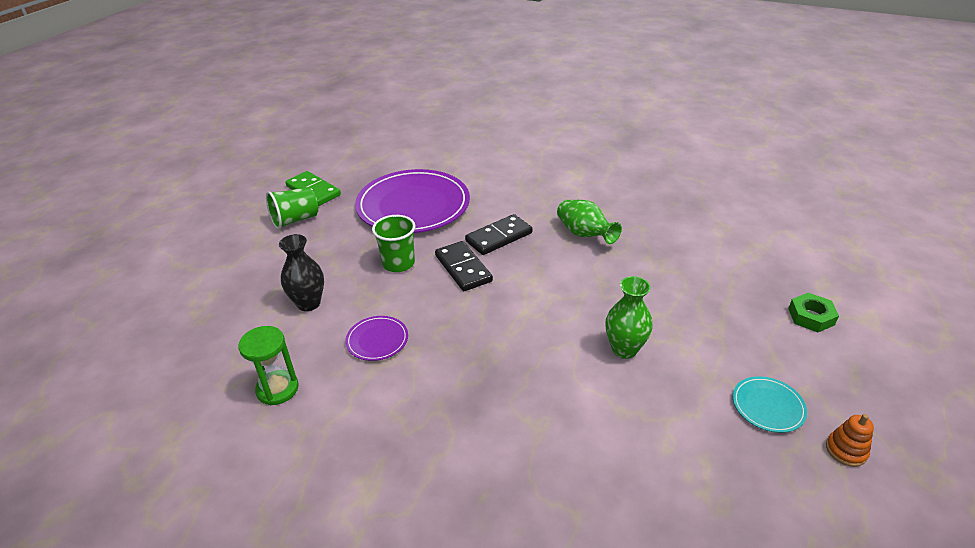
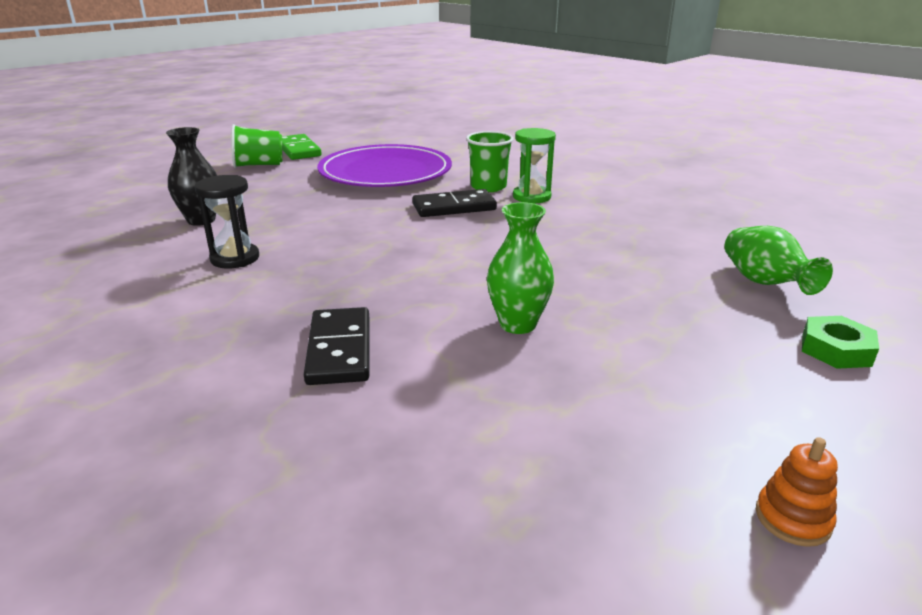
camera: 20 degrees right, 10 degrees down
green hourglass [238,326,299,405] -> green hourglass moved to [513,128,556,204]
purple plate [345,316,408,361] -> black hourglass [195,175,259,268]
green cup [372,215,416,272] -> green cup moved to [466,131,514,192]
black domino [435,241,493,291] -> black domino moved to [304,307,369,385]
green vase [557,200,622,244] -> green vase moved to [724,226,833,295]
turquoise plate [733,376,807,433] -> none

